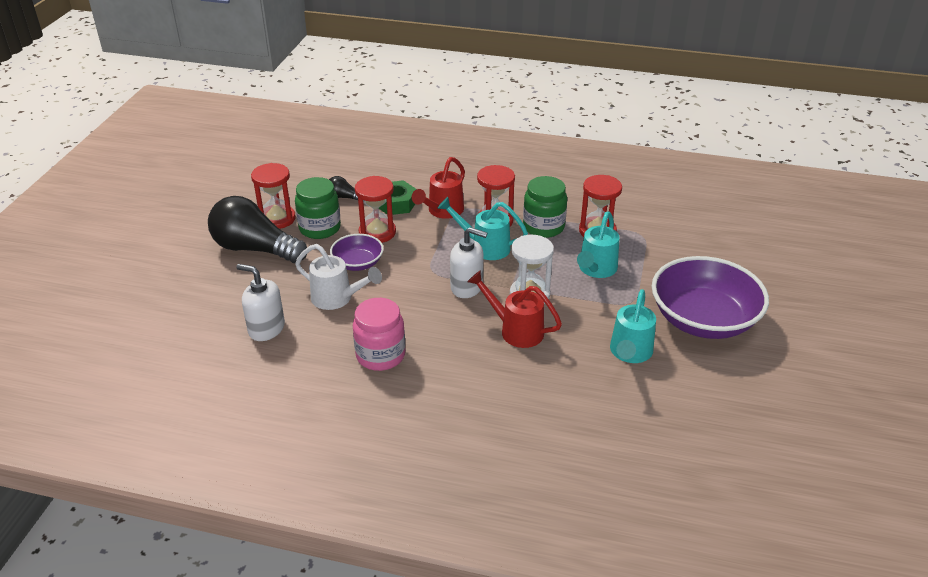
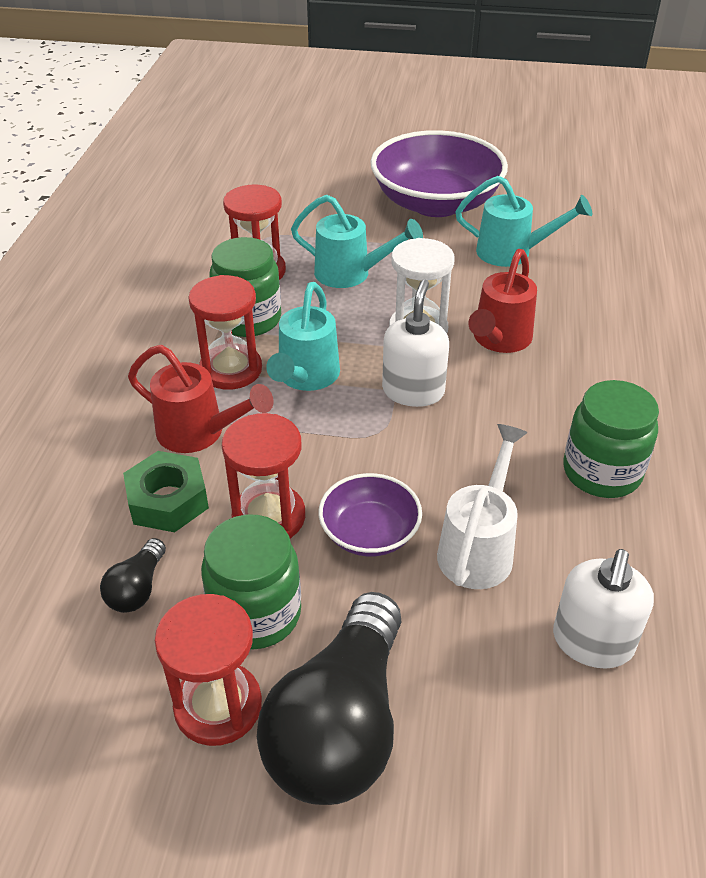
camera: 95 degrees left, 5 degrees up
pink jar [353,298,405,371] -> green jar [564,380,659,498]

